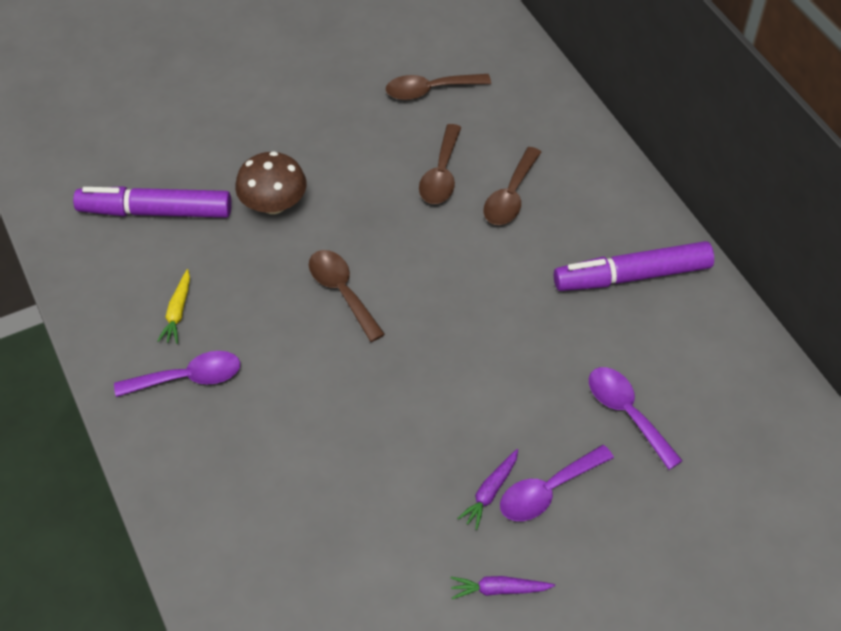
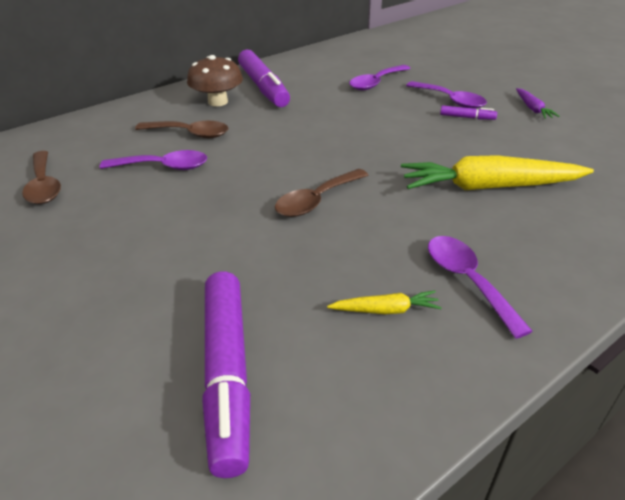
camera: 100 degrees left, 15 degrees down
brown mushroom [235,151,306,214] -> brown mushroom moved to [187,55,243,107]
brown spoon [419,124,462,204] -> purple spoon [100,150,207,170]
purple carrot [457,449,518,530] -> purple marker [440,105,497,120]
none -> yellow carrot [401,155,594,190]

